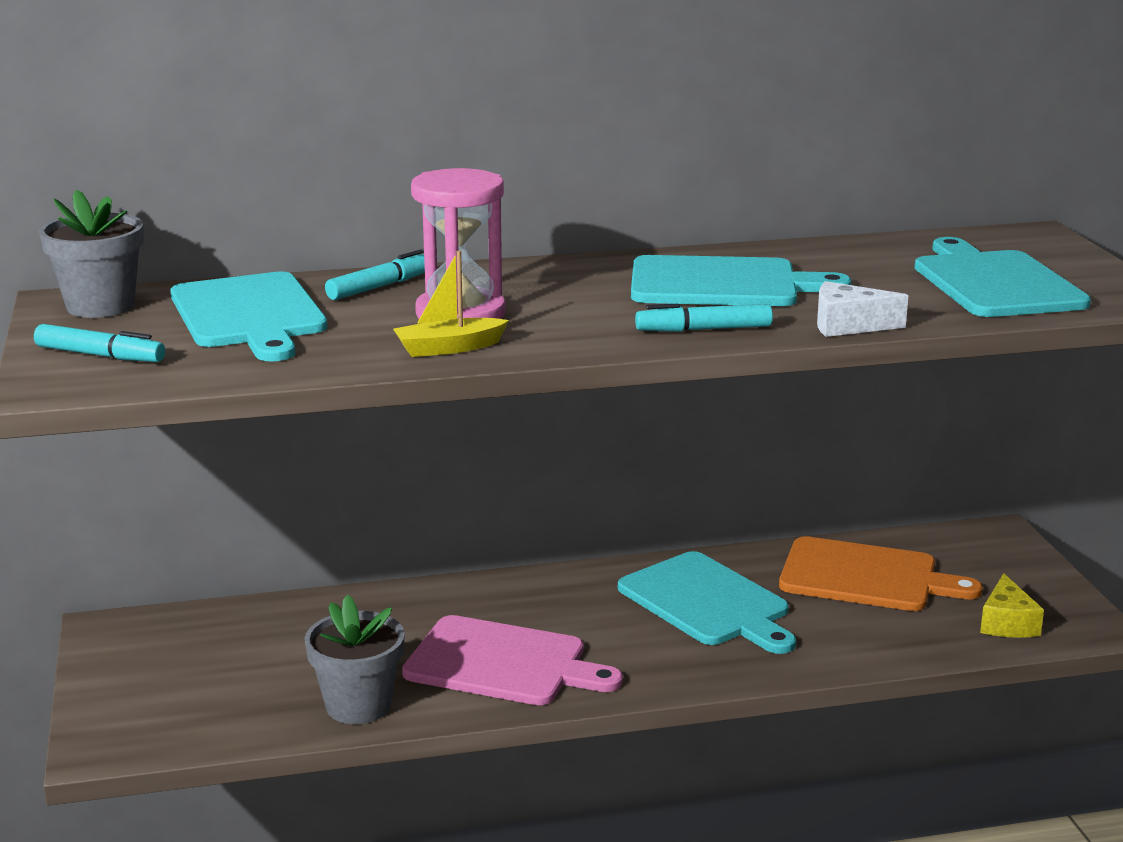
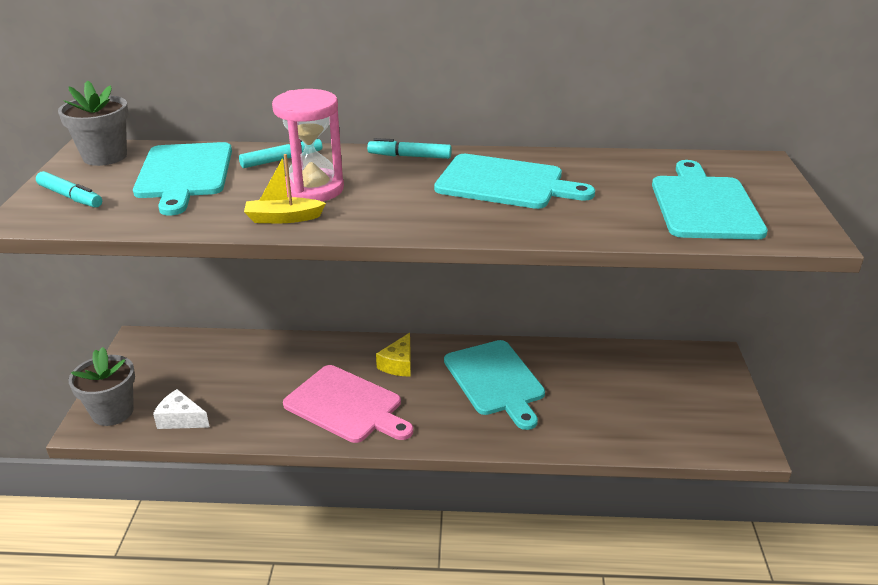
camera: 15 degrees right, 10 degrees up
grey flower pot [305,595,405,724] -> grey flower pot moved to [69,347,135,426]
turquoise marker [635,304,773,332] -> turquoise marker moved to [367,138,452,159]
orange cutting board [779,536,983,611] -> none
white cheese [817,281,908,337] -> white cheese moved to [153,389,210,429]
yellow cheese [980,573,1044,638] -> yellow cheese moved to [376,333,411,376]

